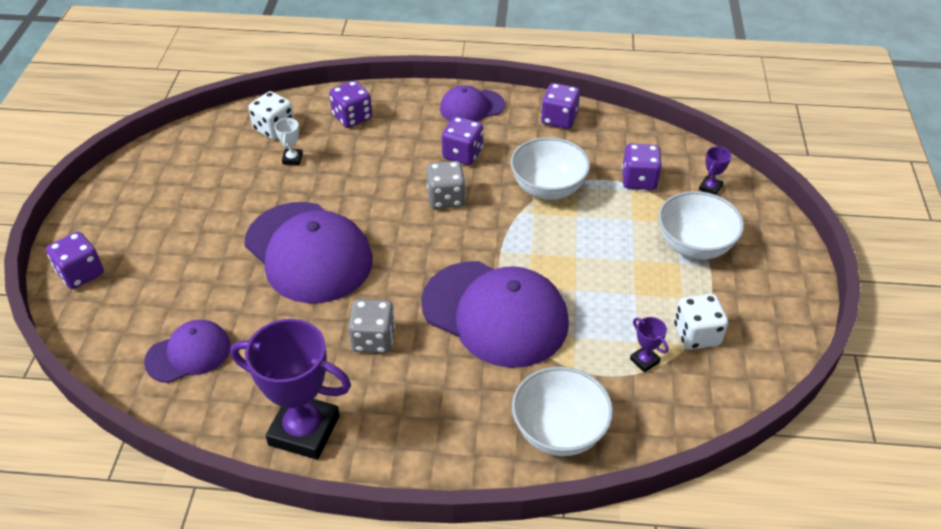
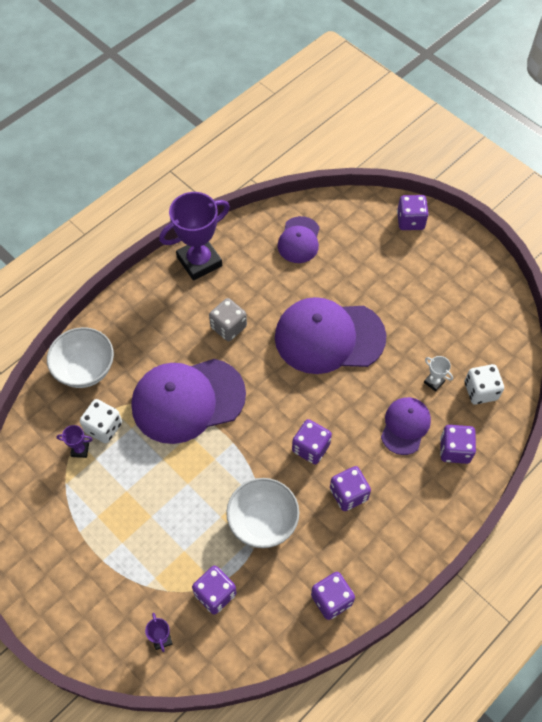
camera: 130 degrees right, 15 degrees up
grey dice [426,161,465,209] -> purple dice [292,419,332,464]
purple cap [440,85,505,122] -> purple cap moved to [381,397,431,455]
white bowl [658,191,744,259] -> none
white dice [674,294,728,350] -> white dice moved to [80,399,122,443]

